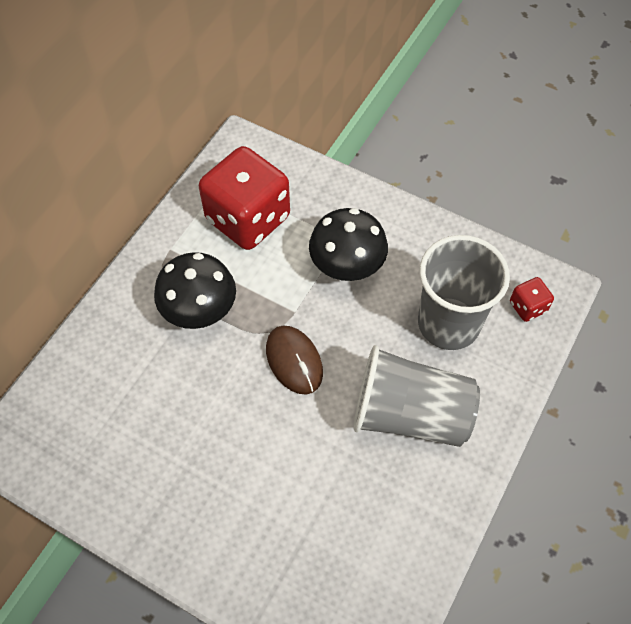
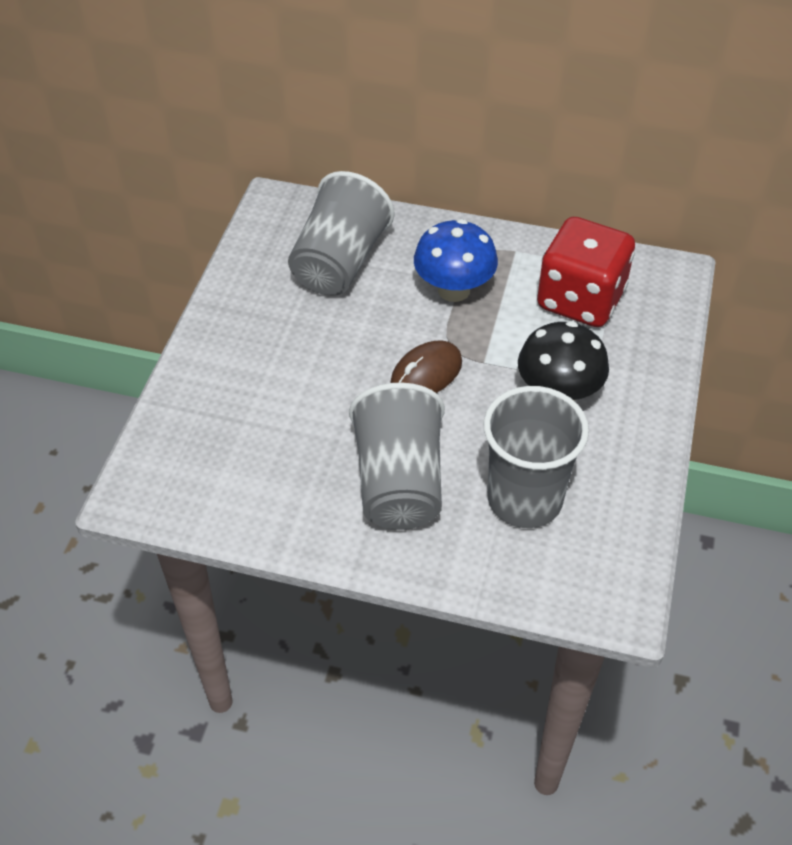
camera: 75 degrees right, 10 degrees down
black mushroom [154,252,236,329] -> blue mushroom [414,219,498,302]
red dice [510,277,554,322] -> none
none -> grey cup [288,171,395,296]

